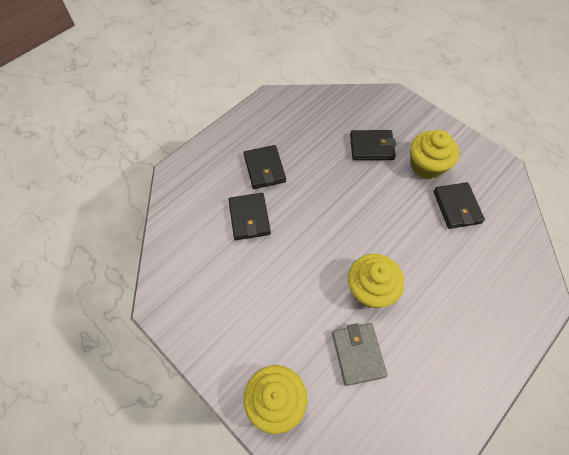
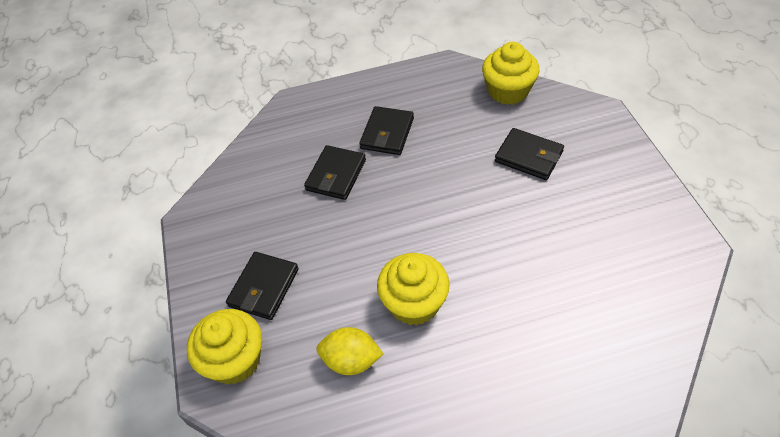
camera: 35 degrees right, 10 degrees down
grey wallet [332,323,387,386] -> yellow lemon [316,327,384,375]
yellow cupcake [410,130,459,179] -> yellow cupcake moved to [482,42,539,105]
black wallet [433,182,485,229] -> black wallet moved to [226,252,299,320]

